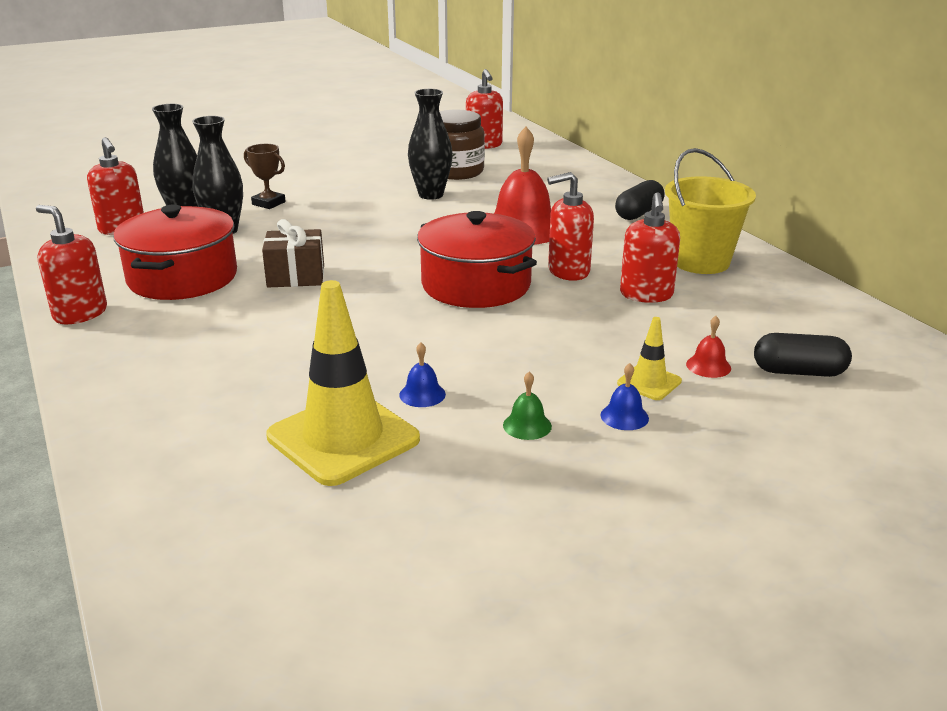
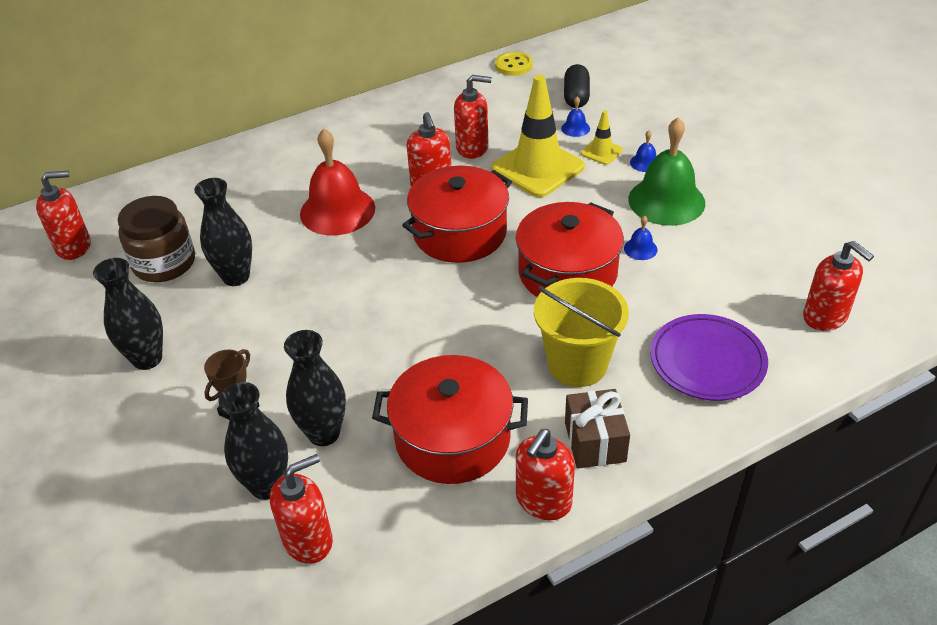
camera: 90 degrees left, 15 degrees up
brown gift [262,219,324,287] -> brown gift moved to [565,389,630,468]
yellow traffic cone [266,280,420,486] -> yellow traffic cone moved to [492,75,585,197]
green bell [503,372,552,440] -> green bell [628,117,705,226], size x2.41
black capsule [615,180,665,220] -> none
yellow bucket [665,148,756,274] -> yellow bucket moved to [534,278,629,387]
red bell [686,316,731,378] -> blue bell [561,96,590,137]
none -> black vase [93,258,163,370]
none -> yellow button [495,51,533,76]
none -> red pot [516,202,624,297]
none -> purple plate [650,314,768,401]
none -> red soap dispenser [803,241,874,331]

